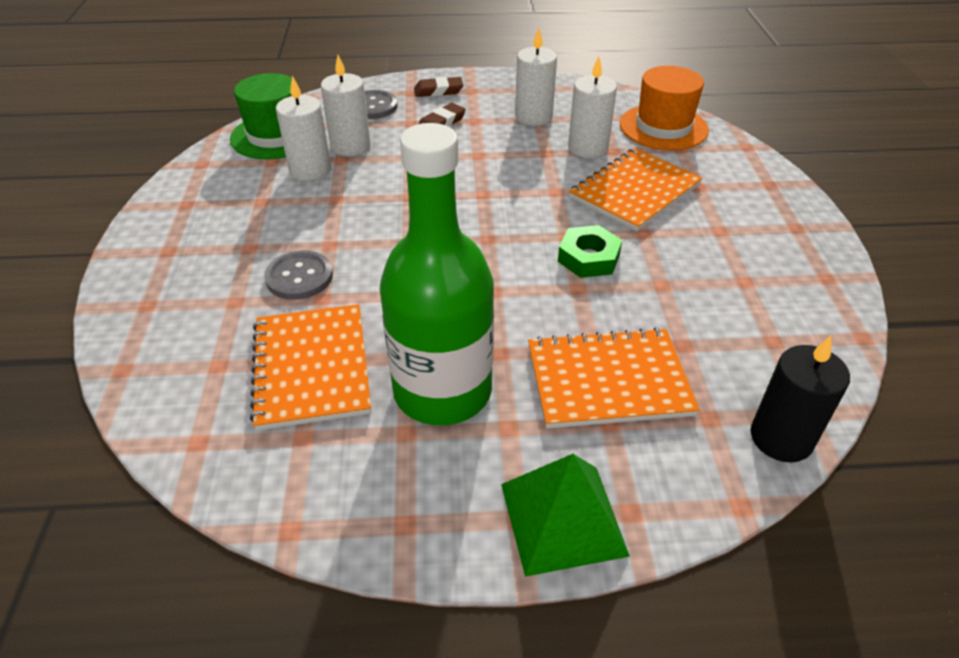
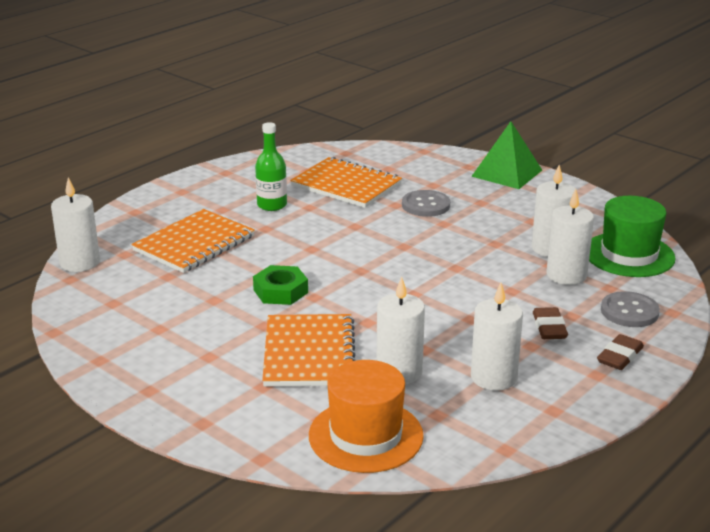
camera: 135 degrees right, 15 degrees down
green bottle [380,123,494,425] -> green bottle [255,122,287,211], size x0.49
green pyramid [501,454,630,577] -> green pyramid moved to [471,121,542,189]
black candle [751,336,850,462] -> white candle [51,177,100,272]

